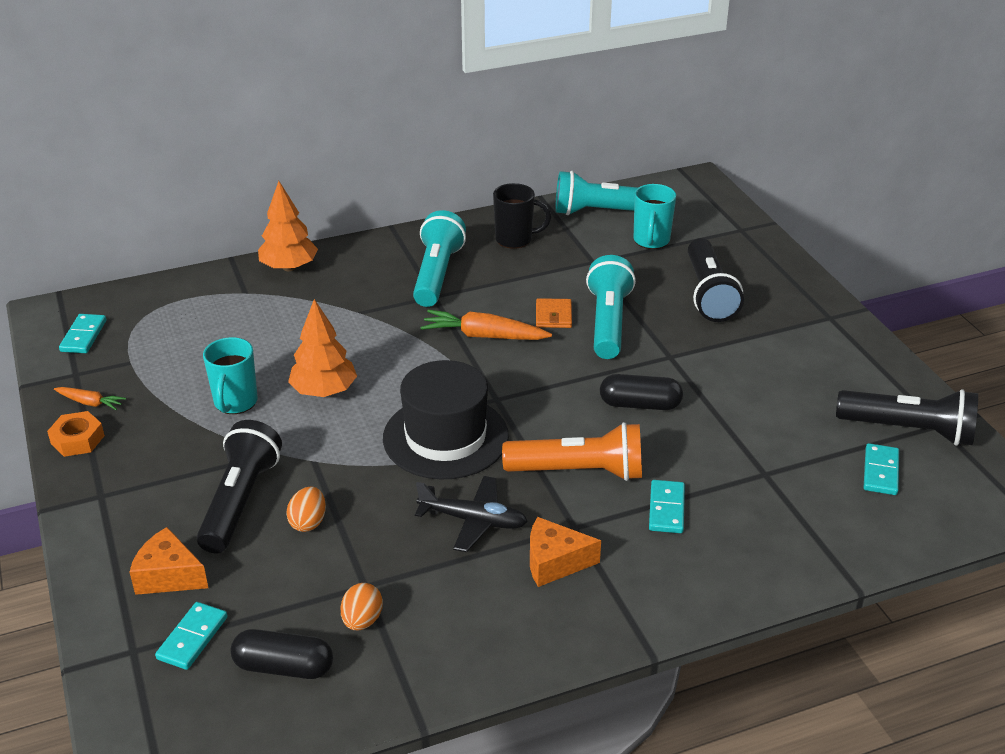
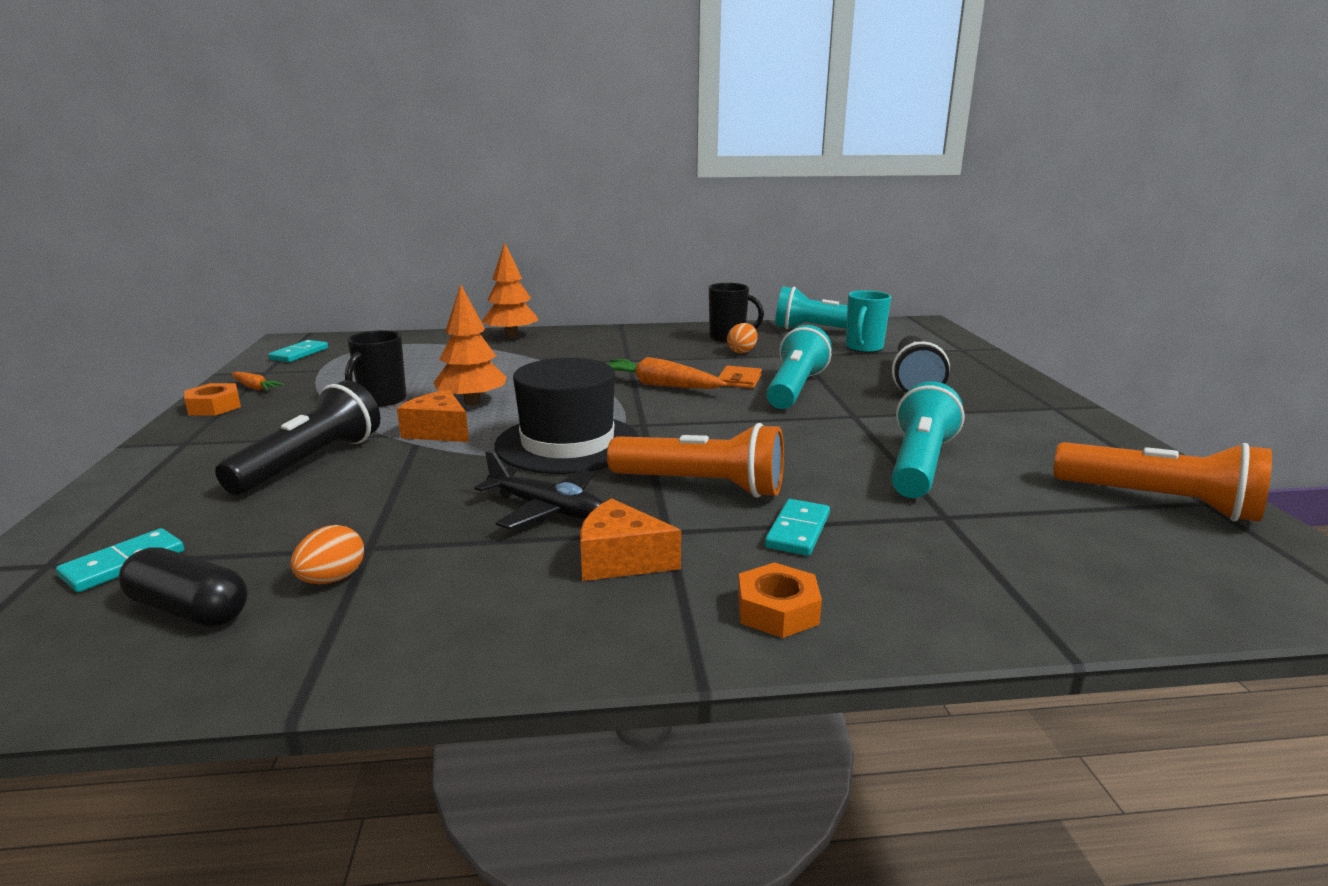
camera: 15 degrees right, 15 degrees down
orange cheese [130,527,208,595] -> orange cheese moved to [397,390,469,442]
turquoise mug [203,337,258,414] -> black mug [345,330,407,407]
orange egg [286,486,326,532] -> orange egg moved to [727,323,757,353]
turquoise flashlight [413,210,466,307] -> turquoise flashlight moved to [891,381,964,498]
black capsule [600,374,683,410] -> none
black flashlight [836,389,978,446] -> orange flashlight [1053,442,1272,522]
turquoise domino [864,443,899,495] -> none
none -> orange nut [738,562,822,638]

